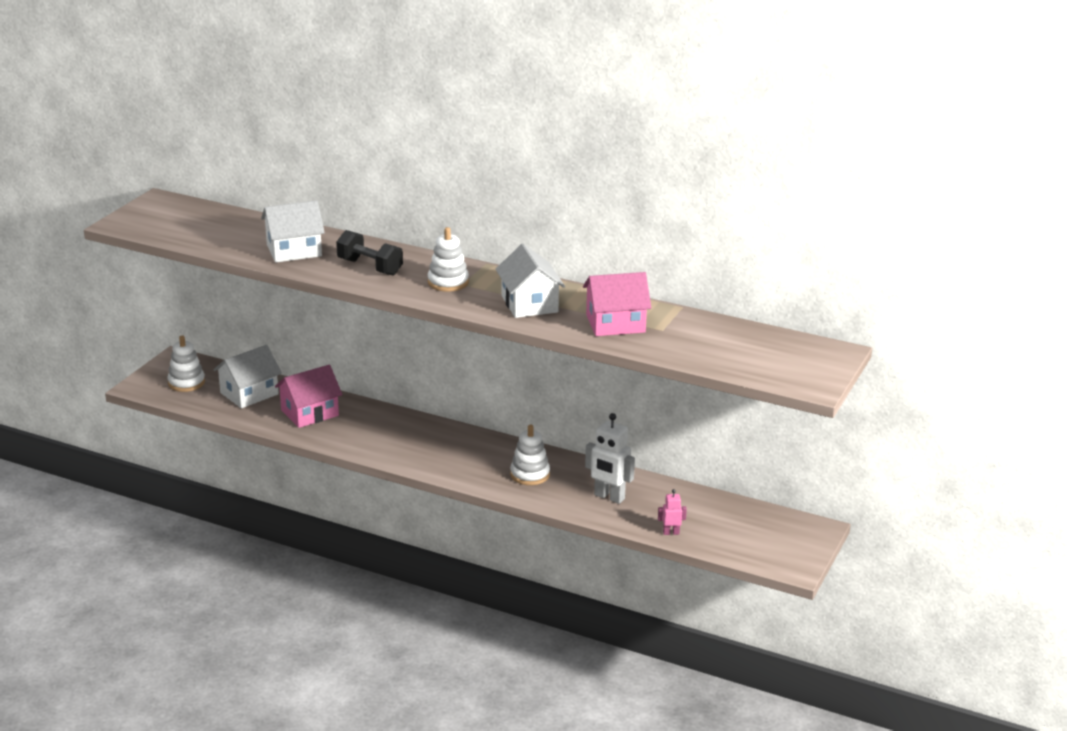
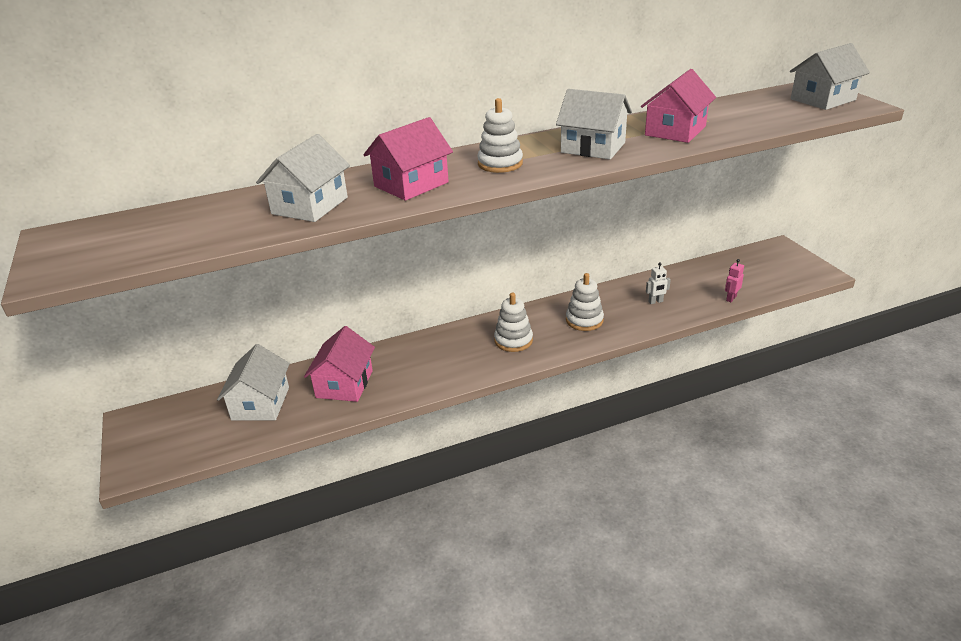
camera: 45 degrees left, 5 degrees up
white stacking toy [167,336,205,392] -> white stacking toy moved to [494,293,533,352]
black dumbbell [336,230,403,276] -> pink house [363,117,453,201]
white robot [585,413,635,504] -> white robot [646,262,671,304], size x0.52
none -> white house [790,43,870,110]

